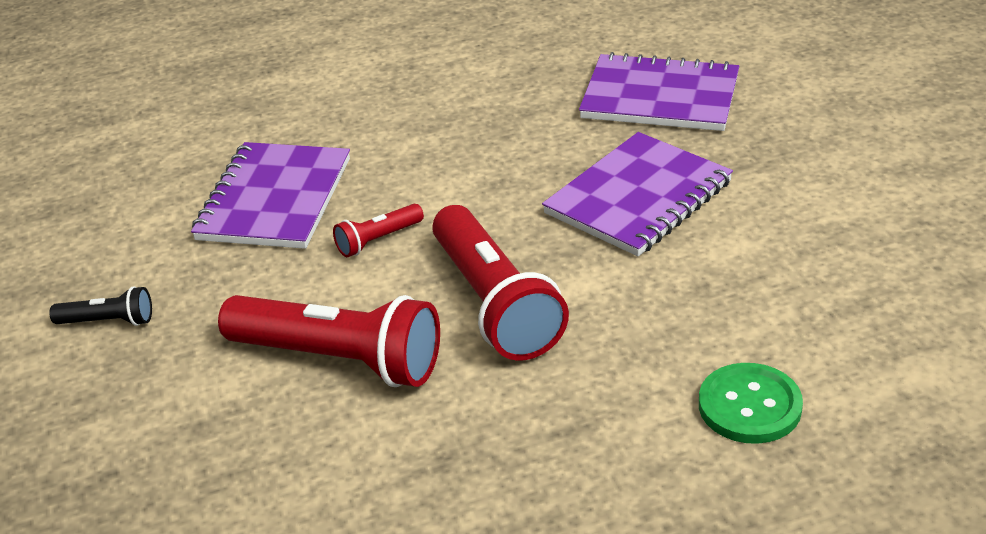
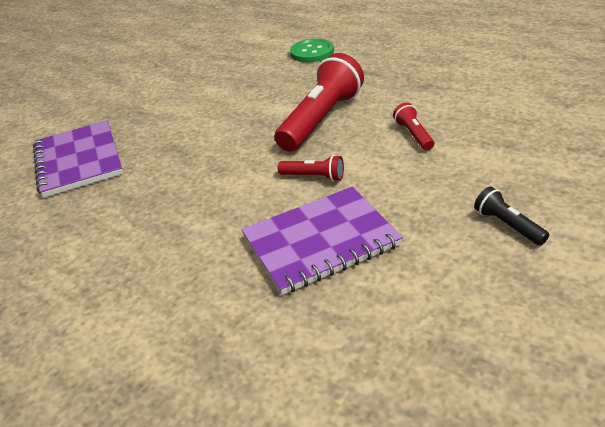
camera: 125 degrees left, 0 degrees up
red flashlight [218,295,440,387] -> red flashlight [393,103,434,151], size x0.46
purple notebook [542,132,733,257] -> none

